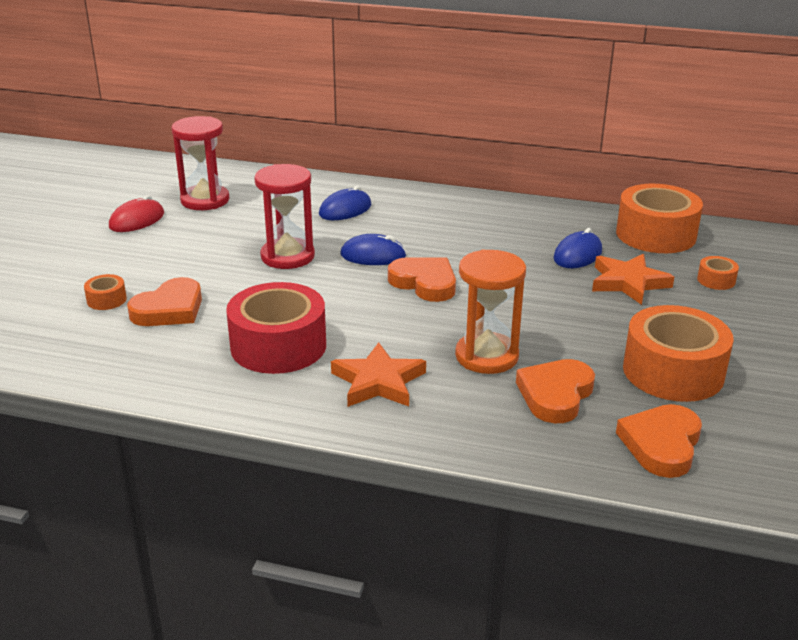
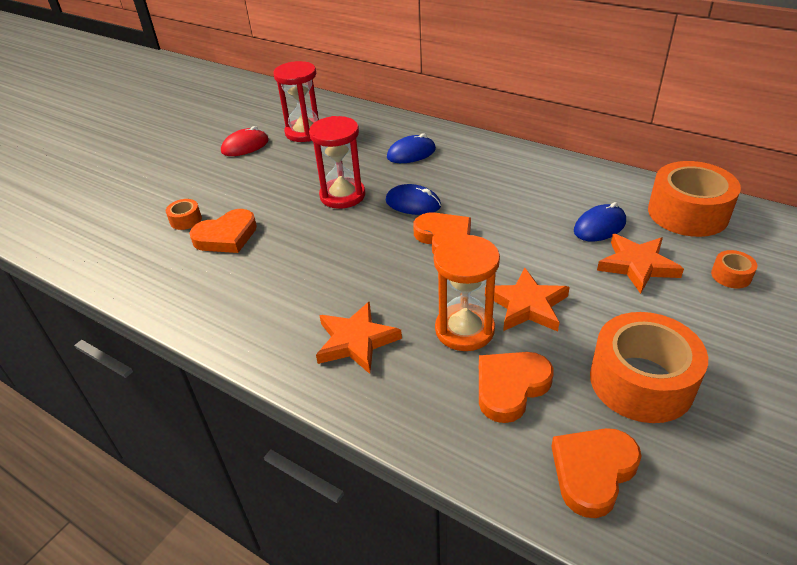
camera: 20 degrees right, 10 degrees up
red tape [226,282,326,374] -> none
none -> orange star [485,268,570,332]

